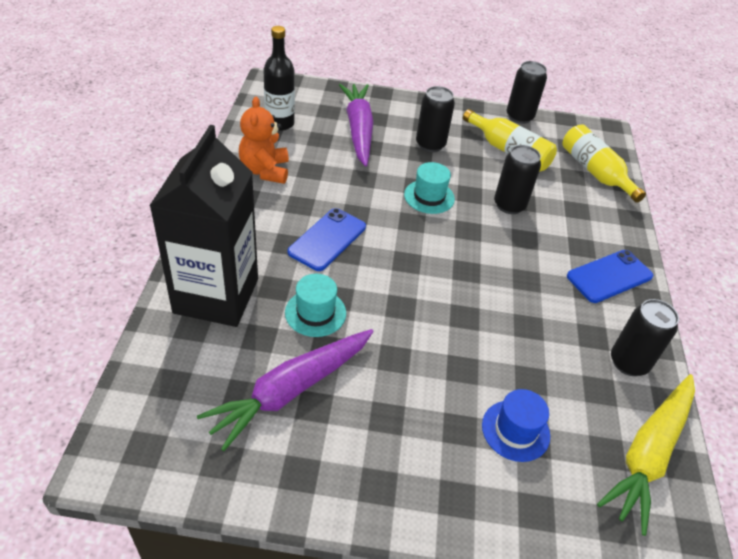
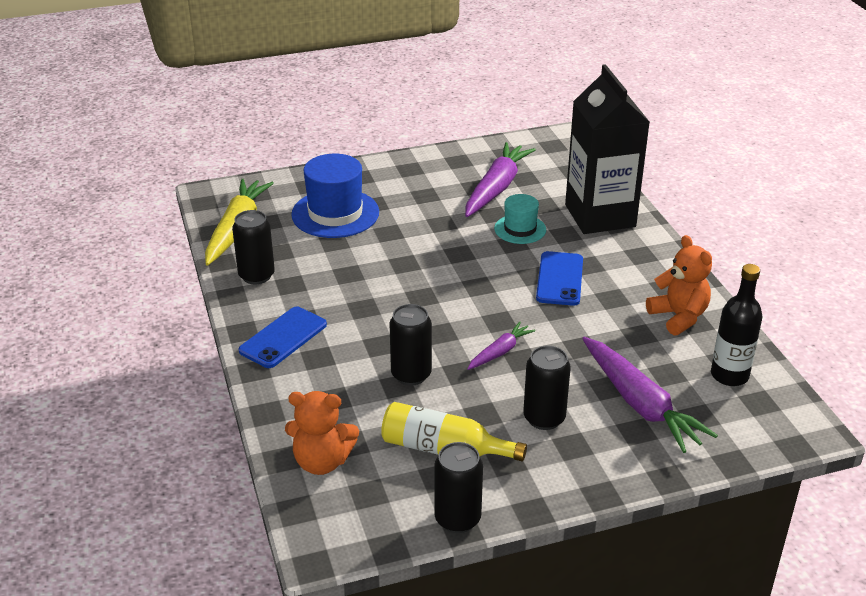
camera: 160 degrees right, 10 degrees down
turquoise hat [404,162,455,214] -> purple carrot [467,322,536,370]
blue hat [482,389,550,462] -> blue hat [291,154,379,238], size x1.72
yellow bottle [562,125,646,203] -> orange teddy bear [285,391,359,475]

